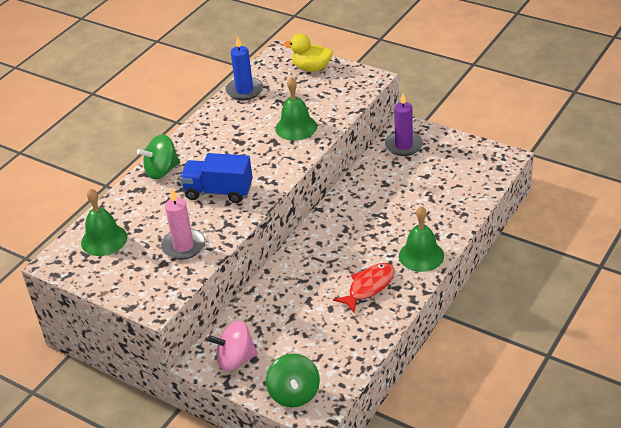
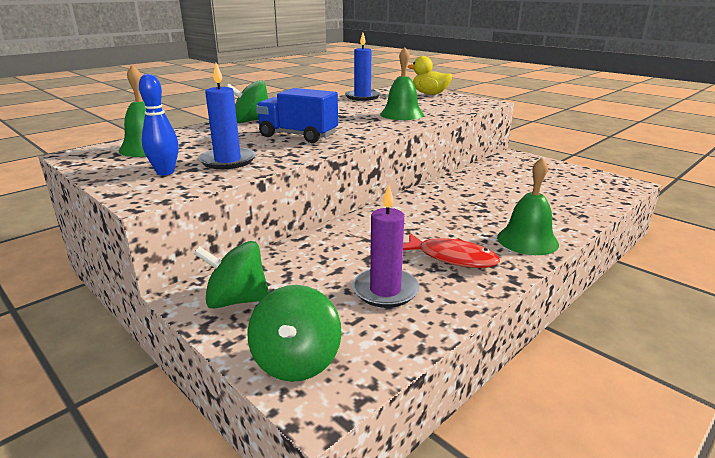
camera: 10 degrees right, 15 degrees down
pink candle [161,189,205,260] -> blue candle [198,63,256,169]
pink spinning top [207,321,258,371] -> green spinning top [194,241,269,309]
red fish [333,263,395,313] -> red fish turned 60 degrees clockwise [403,233,500,268]
purple candle [385,93,423,156] -> purple candle moved to [352,184,420,308]
none -> blue bowling pin [139,74,178,175]

